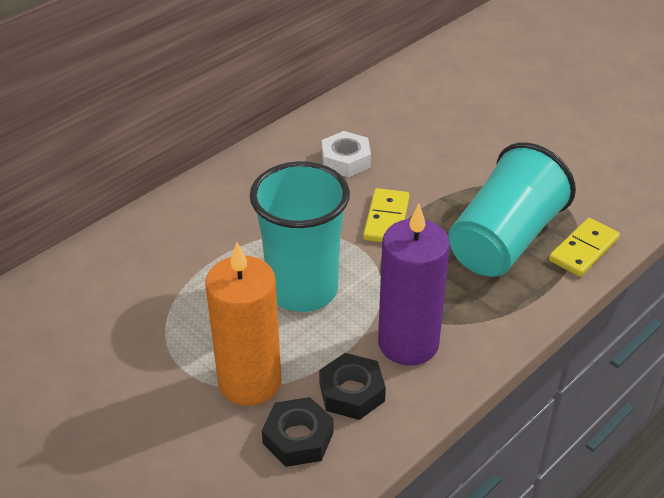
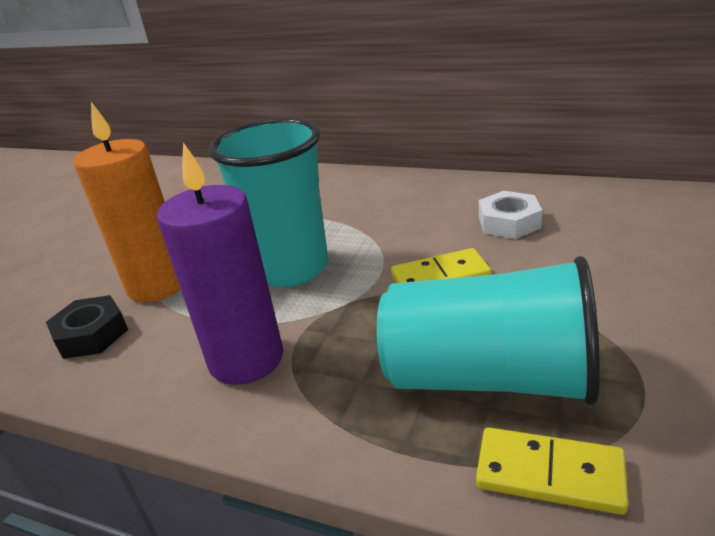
camera: 70 degrees right, 10 degrees down
black nut [319,353,386,420] -> none

